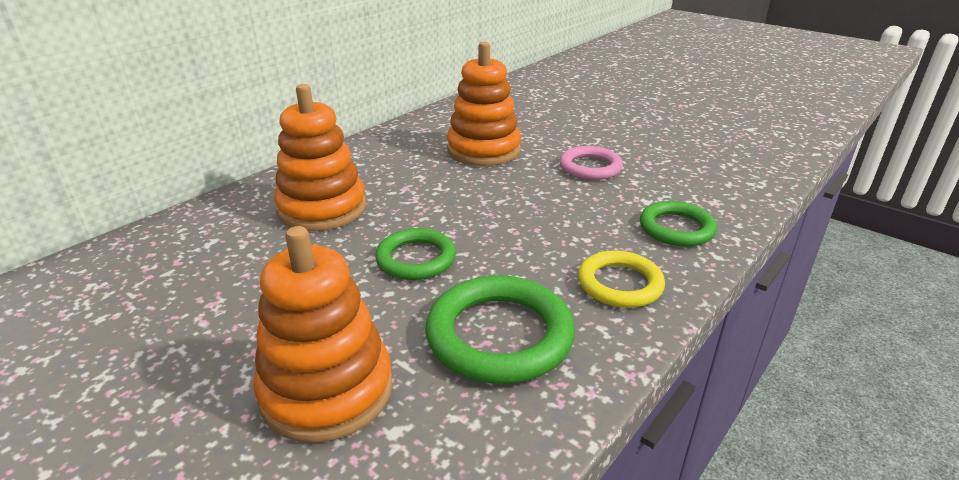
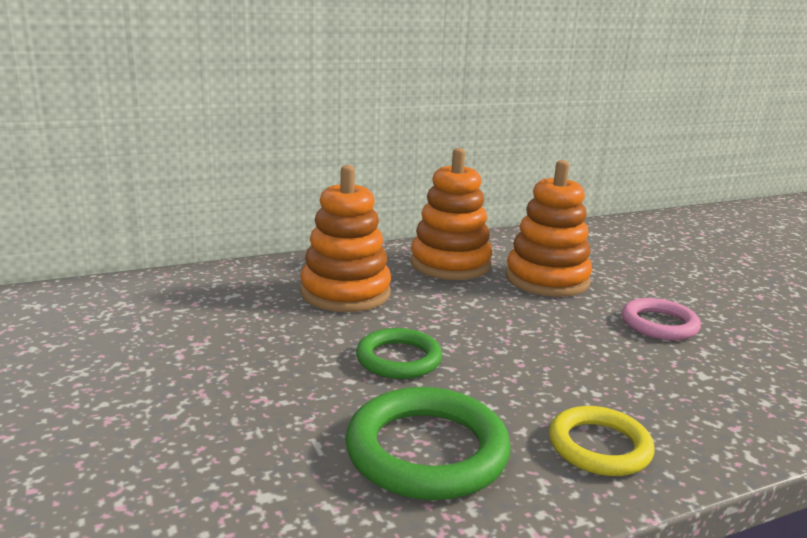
camera: 25 degrees right, 10 degrees down
orange stacking toy [254,226,393,443] -> orange stacking toy moved to [411,148,492,280]
green ring [640,201,717,247] -> none

